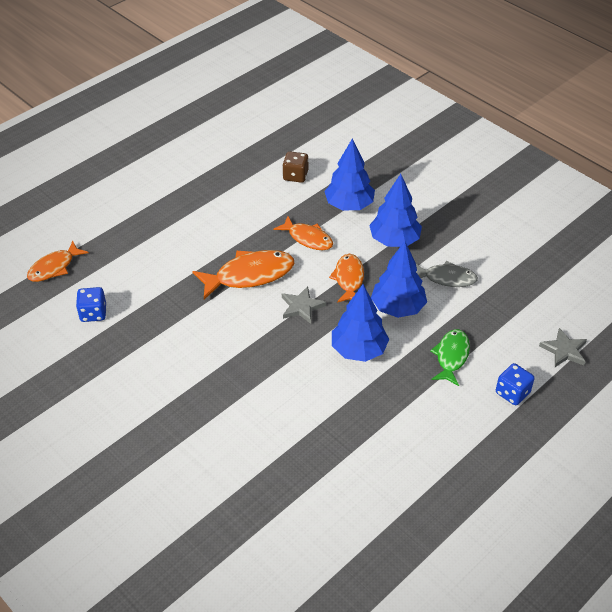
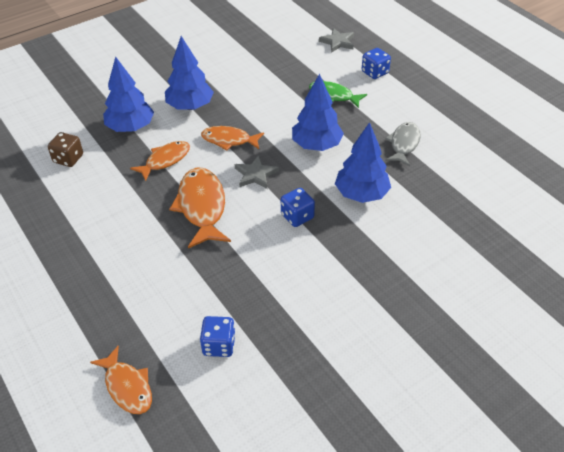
camera: 80 degrees left, 0 degrees up
blue tree [371,241,427,318] -> blue tree moved to [335,122,391,203]
grey fish [416,261,478,287] -> grey fish moved to [385,122,421,166]
none -> blue dice [281,188,315,227]

